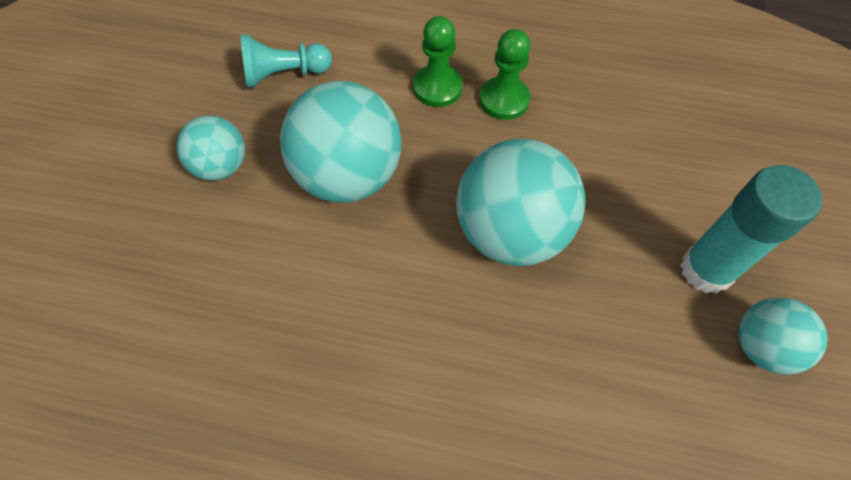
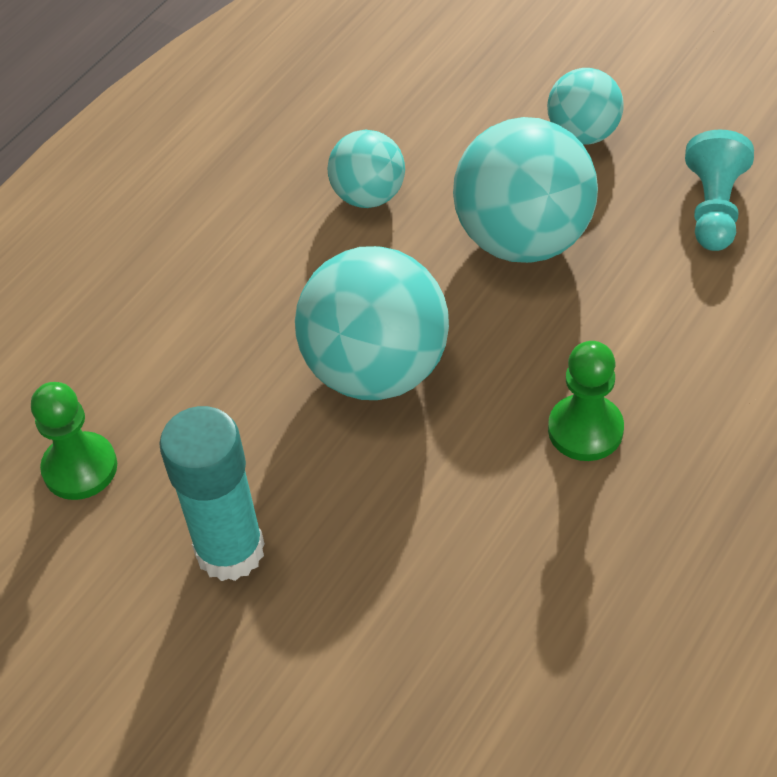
camera: 115 degrees right, 10 degrees down
green pawn [413,16,463,107] -> green pawn moved to [31,382,117,500]
turquoise ball [738,297,828,375] -> turquoise ball moved to [327,130,405,208]

